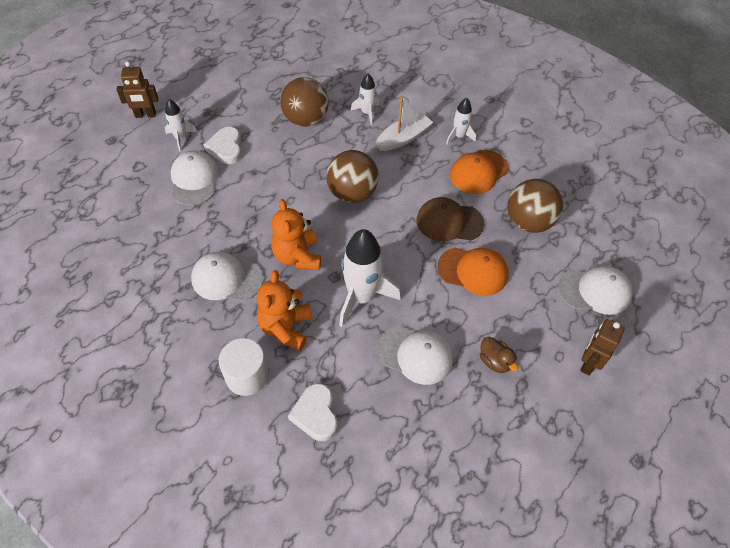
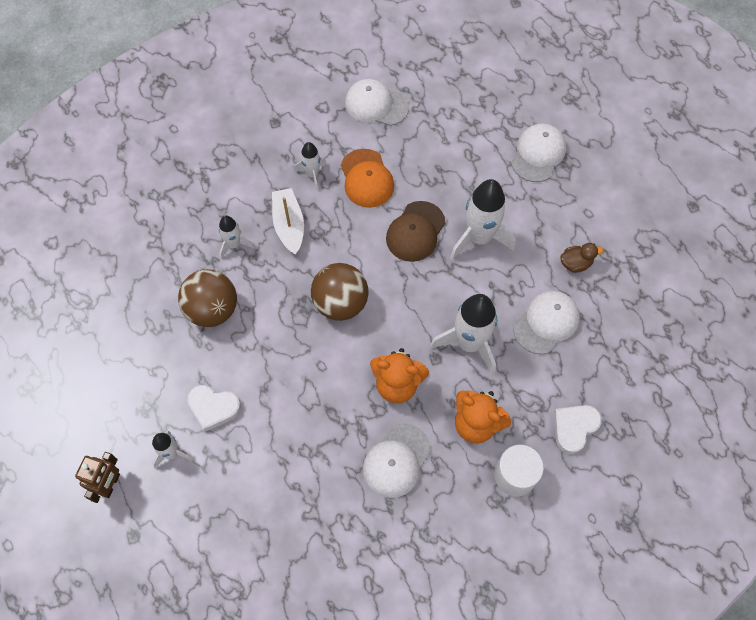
camera: 65 degrees left, 10 degrees up
white cap [171,151,219,205] -> white cap moved to [345,79,409,126]
white heart [288,383,338,441] -> white heart turned 120 degrees clockwise [554,405,602,454]
orange cap [437,248,508,296] -> white rocket [450,179,516,260]
brown ball [507,179,563,233] -> none
brown robot [580,319,625,375] -> none

